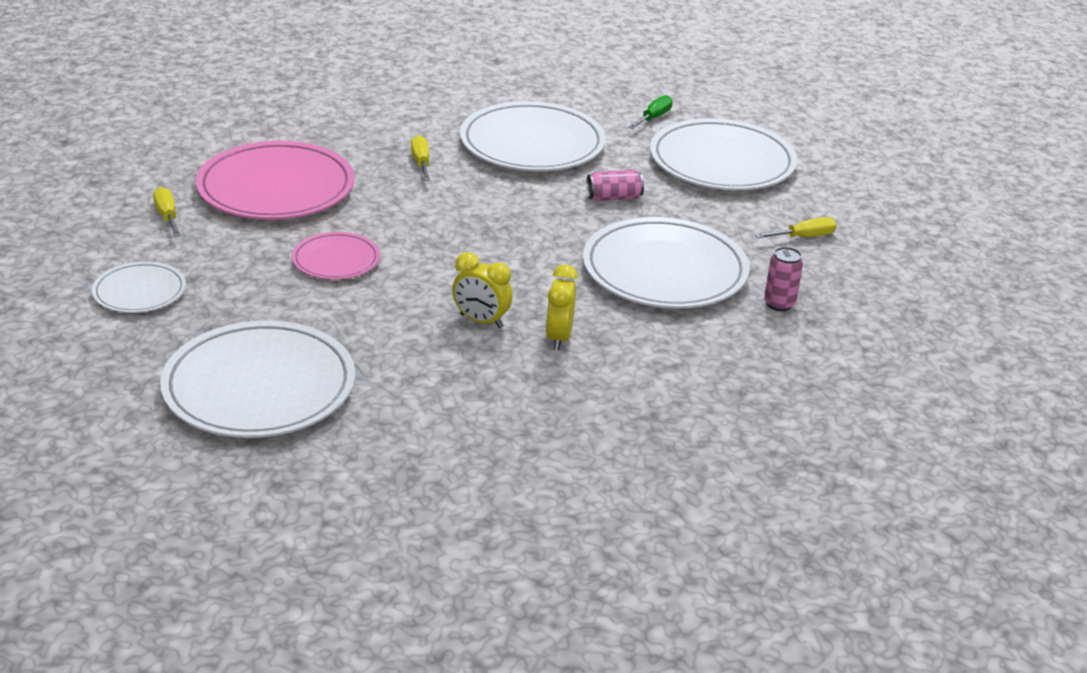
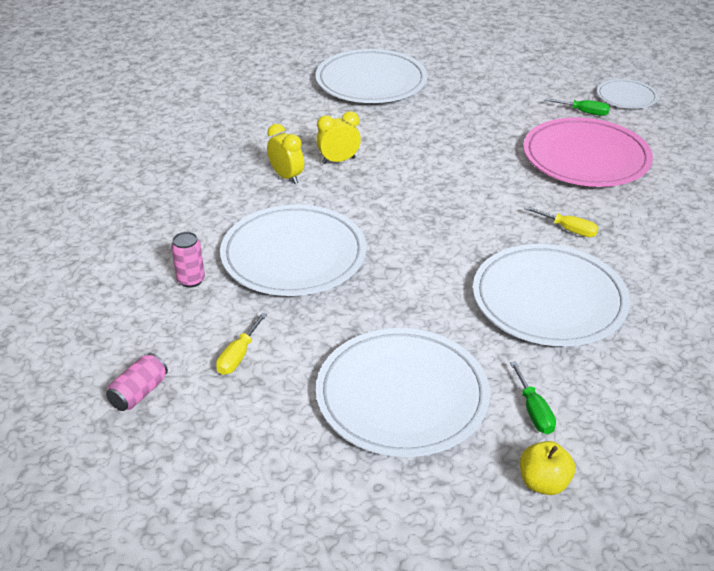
camera: 135 degrees right, 5 degrees up
white plate [92,262,186,313] -> white plate moved to [597,79,658,109]
yellow screwdriver [153,187,181,236] -> green screwdriver [544,98,610,116]
pink plate [292,232,380,280] -> none
pink can [586,170,644,201] -> pink can moved to [106,353,168,411]
none -> yellow apple [520,441,575,495]

